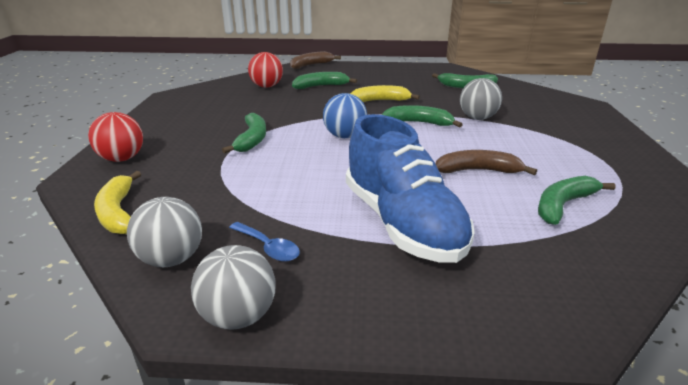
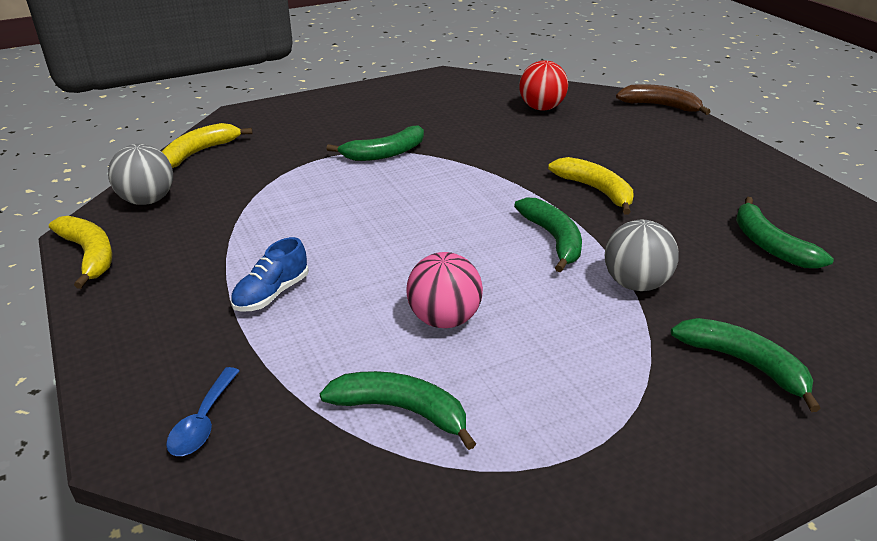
camera: 60 degrees right, 5 degrees up
red ball [88,112,143,162] -> none
grey ball [191,245,275,330] -> yellow banana [49,216,112,289]
blue spoon [229,222,300,262] -> blue spoon moved to [166,367,240,456]
green banana [292,72,357,89] -> green banana moved to [671,318,821,412]
blue ball [323,93,367,138] -> none
blue shoe [346,114,475,263] -> blue shoe [231,237,309,312], size x0.44
brown banana [436,150,537,175] -> pink ball [406,252,483,328]

